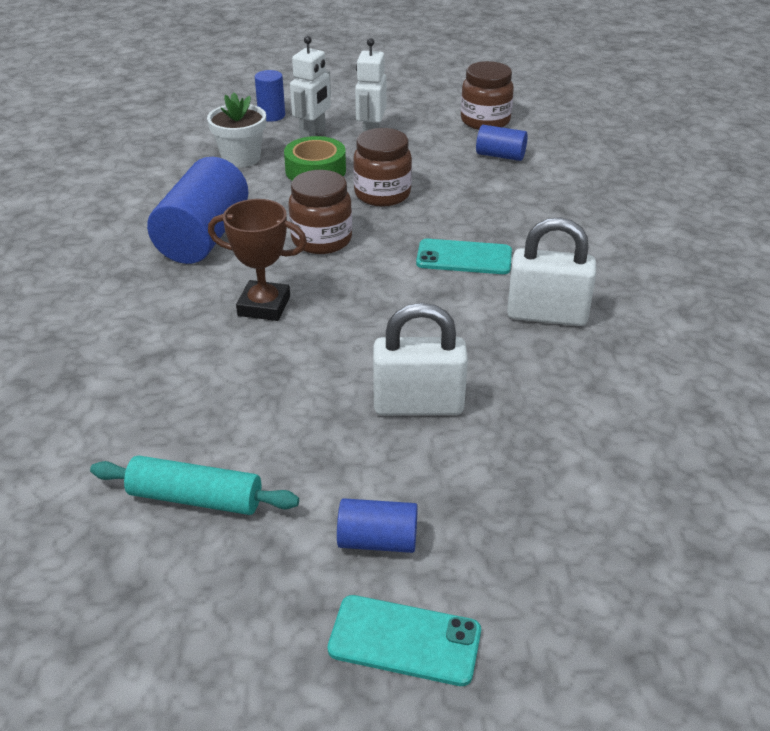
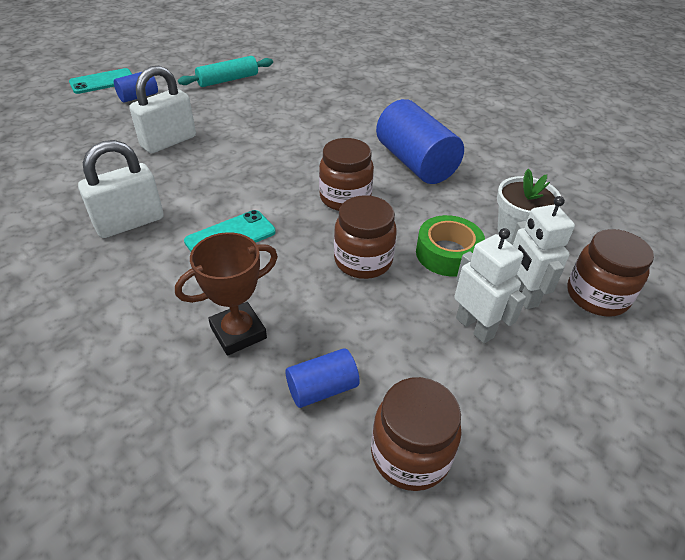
camera: 135 degrees right, 5 degrees up
brown trophy [208,199,307,321] -> brown trophy moved to [175,232,278,356]
blue cylinder [255,70,285,122] -> brown jar [567,229,654,317]

